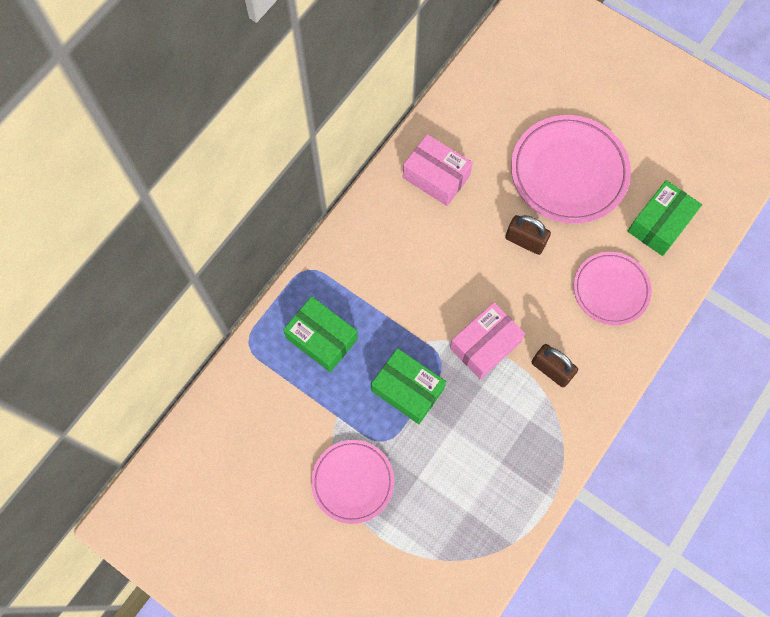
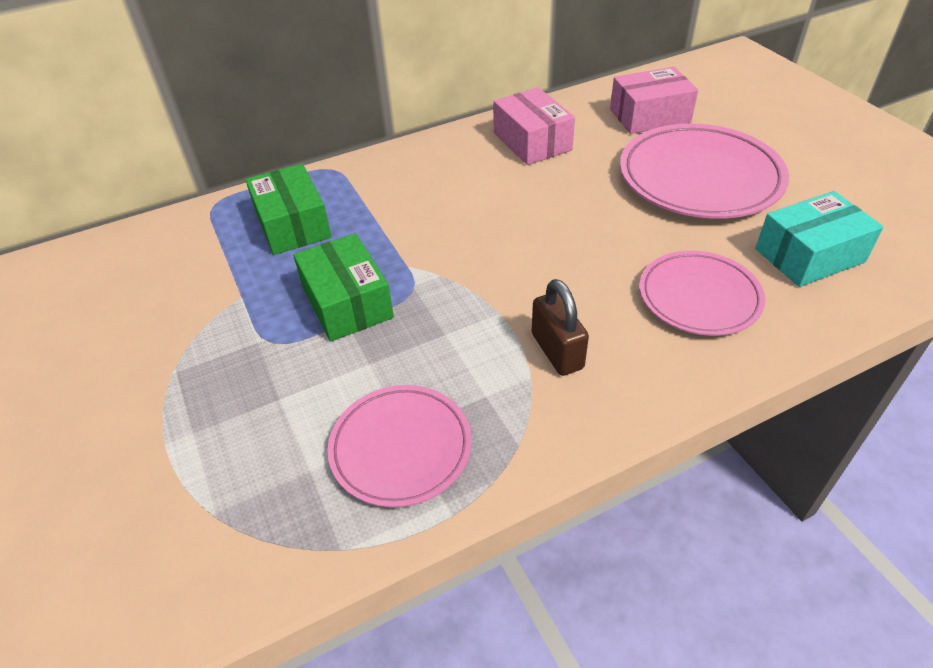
camera: 30 degrees right, 25 degrees down
pink plate [311,440,394,524] -> pink plate moved to [327,385,472,508]
pink box [450,302,525,380] -> pink box moved to [610,67,698,134]
brown padlock [505,215,551,255] -> none
green box [628,180,702,256] -> turquoise box [755,191,884,287]

